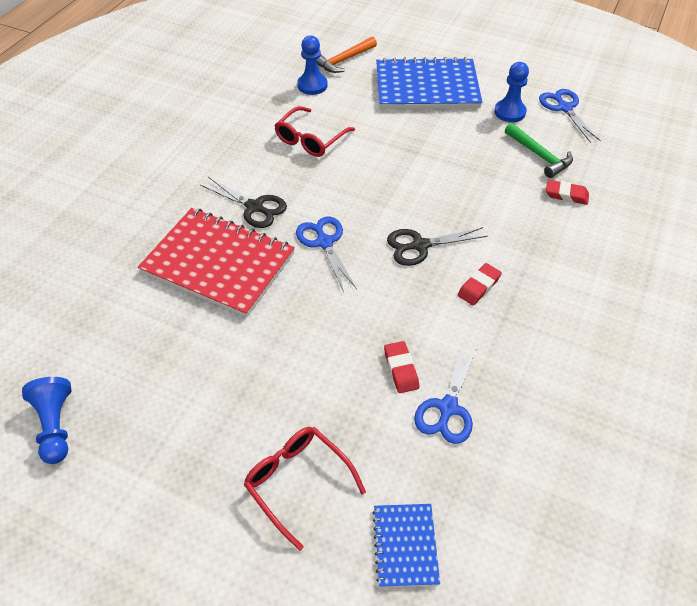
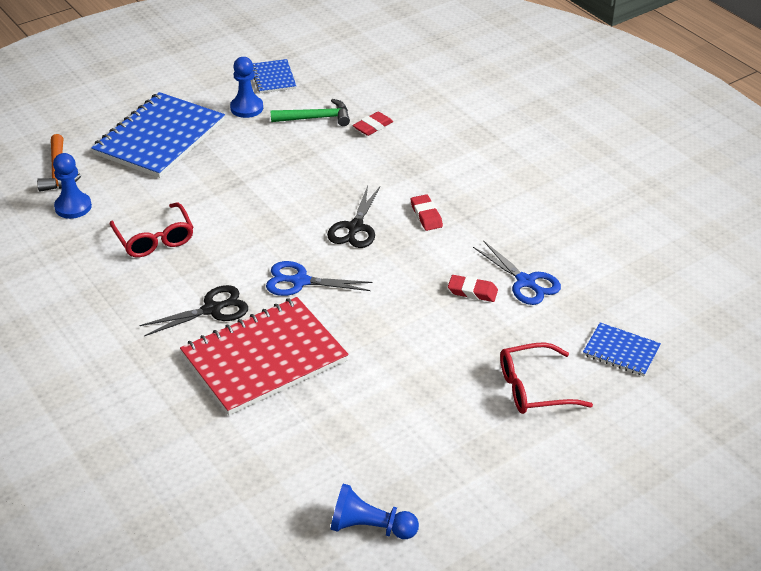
camera: 60 degrees left, 10 degrees down
blue scissors [539,89,601,143] -> blue notebook [253,59,296,93]

